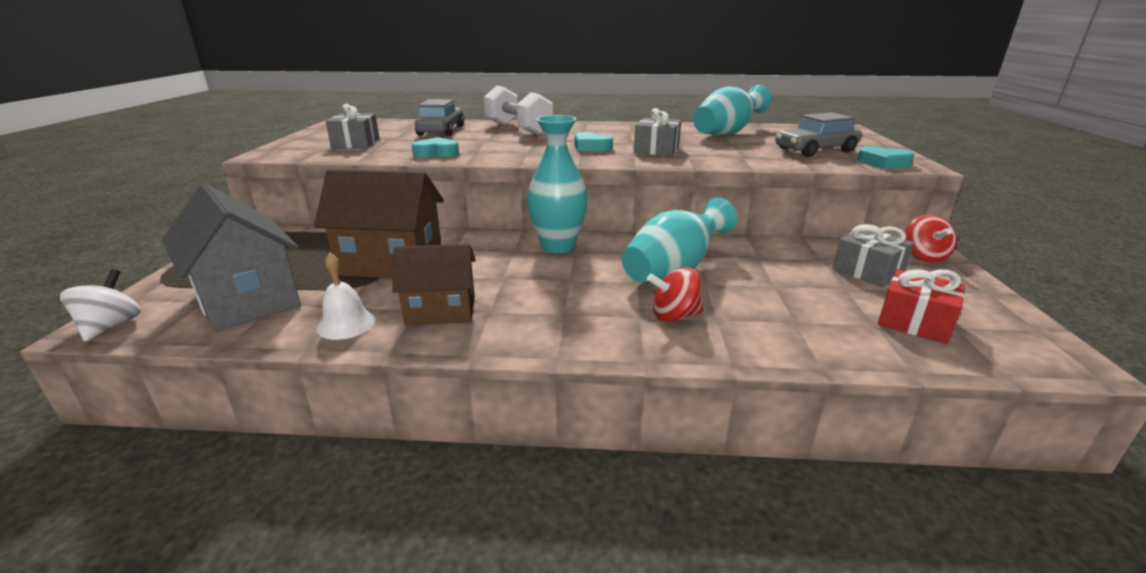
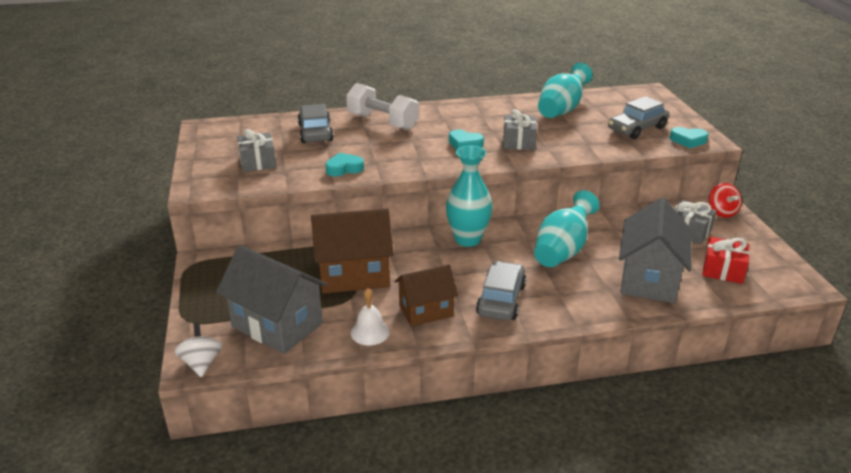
camera: 15 degrees left, 5 degrees up
red spinning top [647,267,703,322] -> none
none -> grey car [476,261,526,321]
none -> grey house [619,198,692,303]

